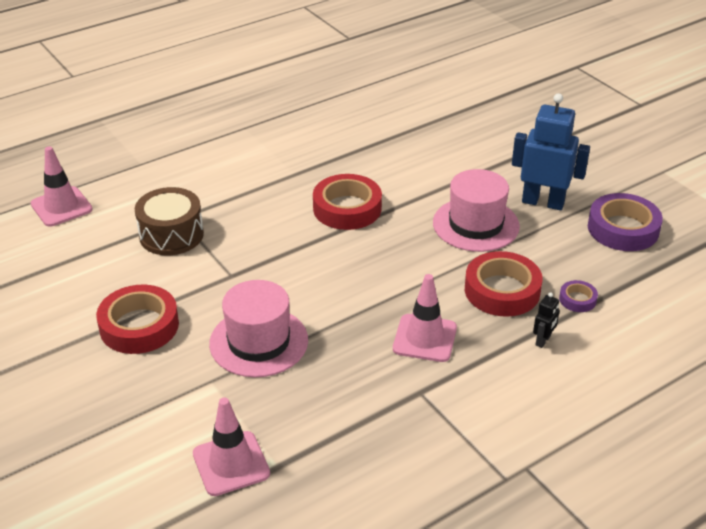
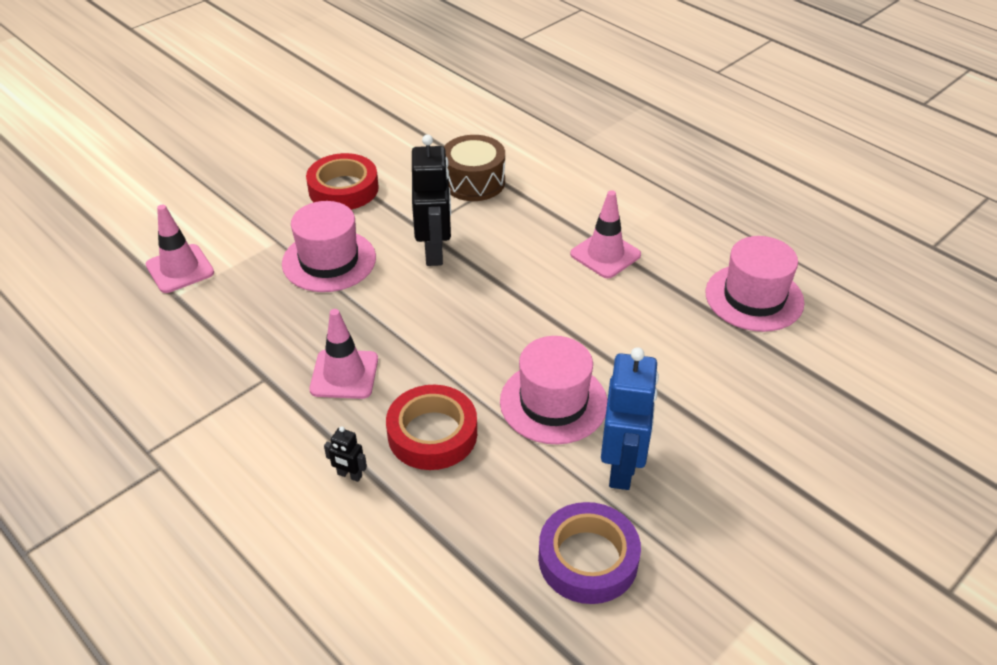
camera: 80 degrees right, 5 degrees up
pink traffic cone [31,146,93,227] -> pink traffic cone moved to [570,190,641,278]
red tape [313,174,382,230] -> none
purple tape [559,280,598,312] -> none
none -> black robot [412,134,451,266]
none -> pink hat [705,236,804,332]

